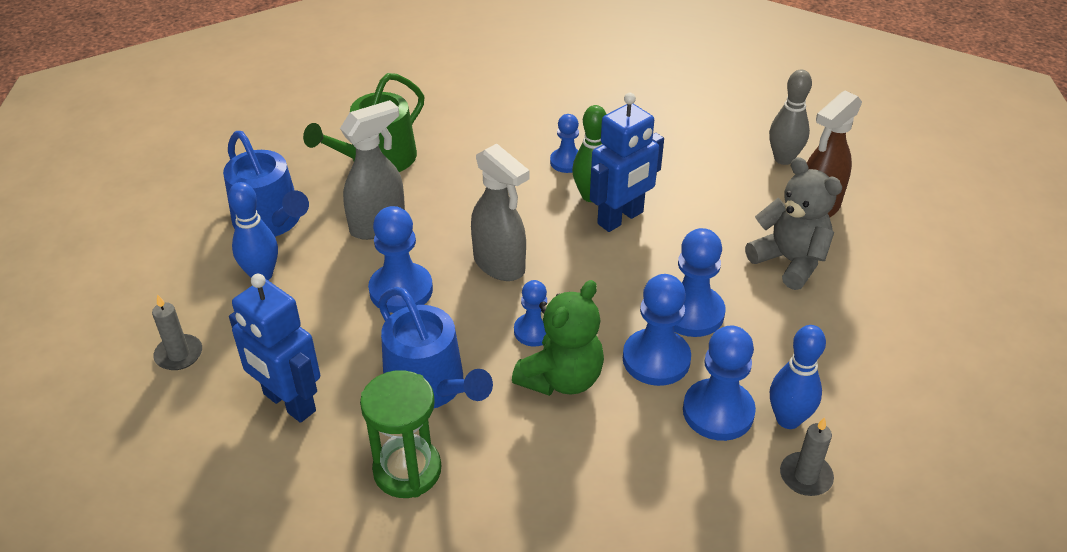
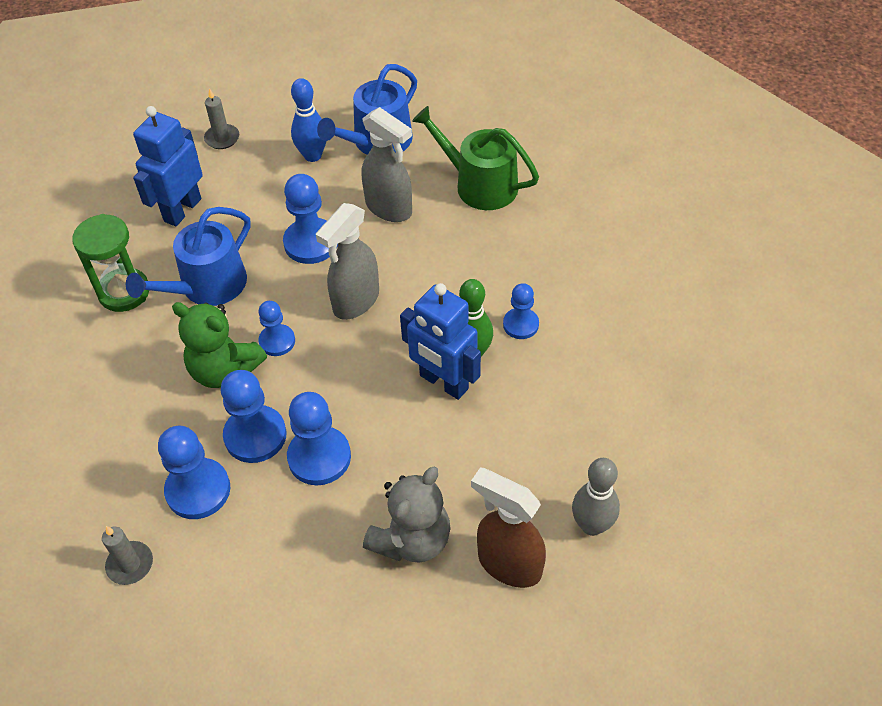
camera: 80 degrees right, 10 degrees up
blue bowling pin [770,325,826,429] -> none

